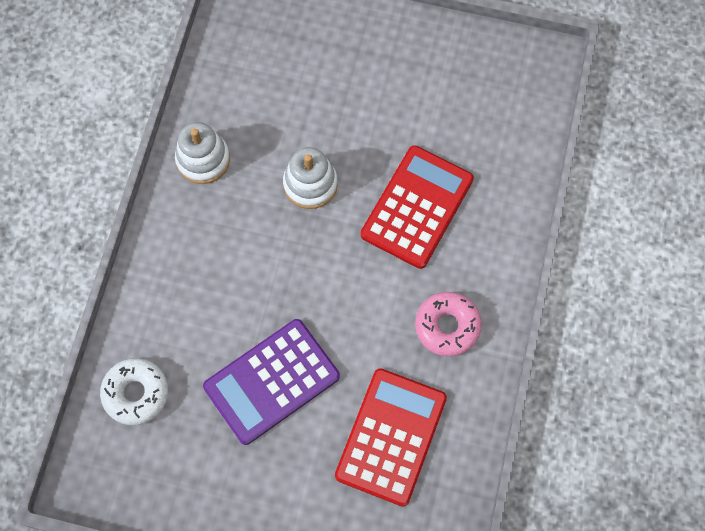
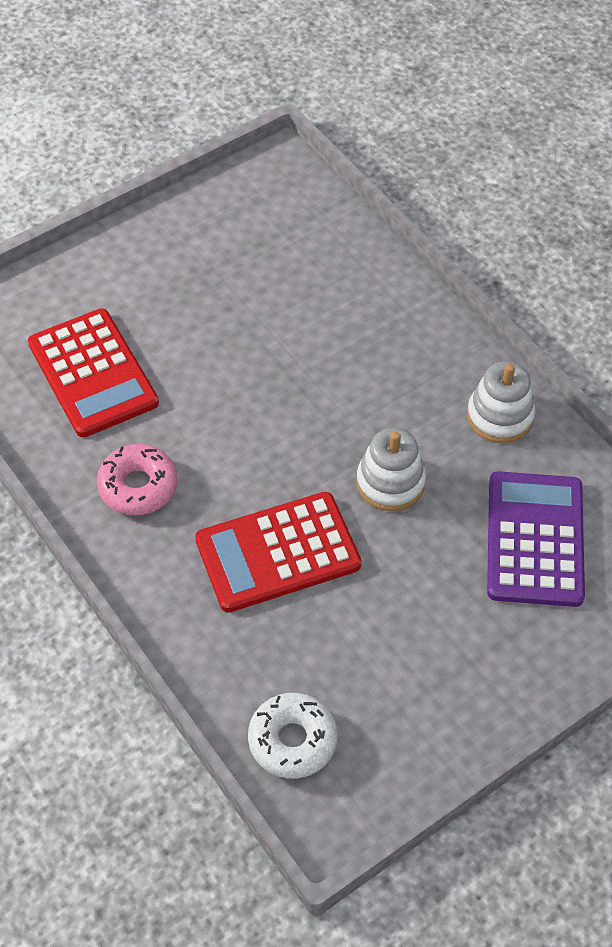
camera: 130 degrees right, 15 degrees down
white donut [100,358,168,425] -> white donut moved to [248,693,337,779]
purple calculator [203,319,340,445] -> purple calculator moved to [487,471,585,607]
red calculator [361,145,474,269] -> red calculator turned 90 degrees clockwise [195,492,362,613]

